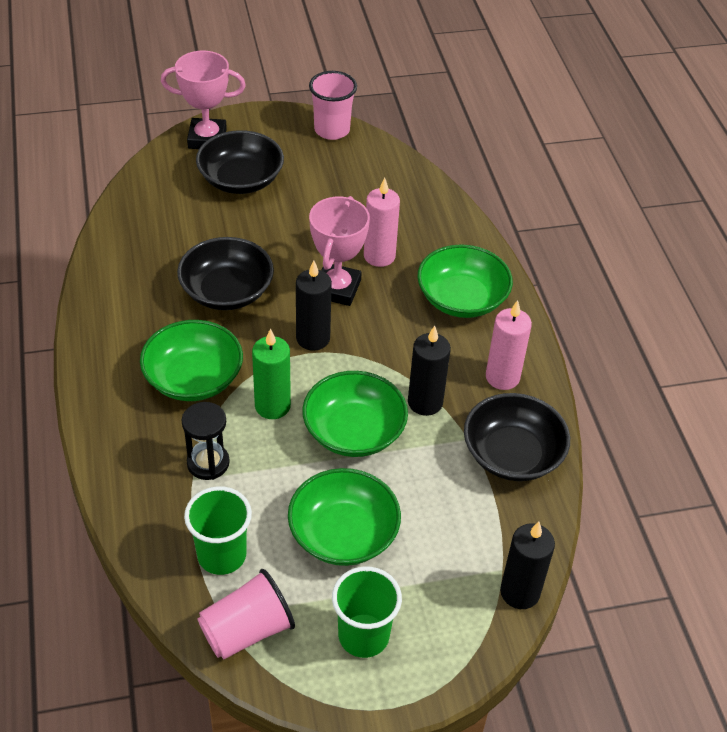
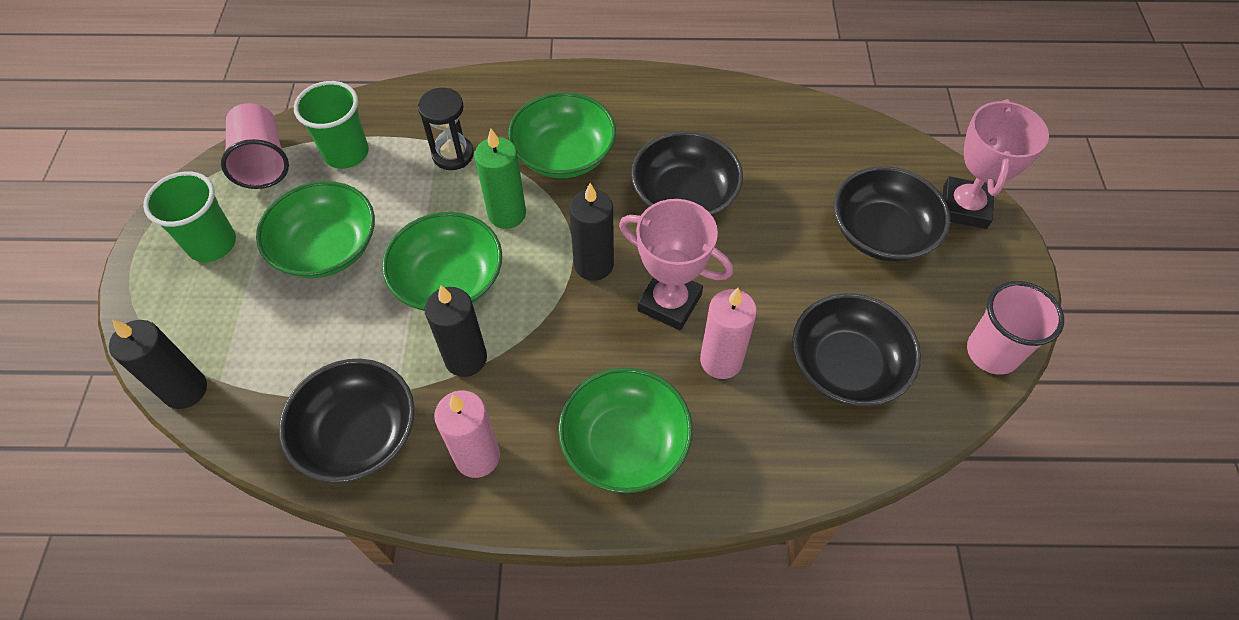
camera: 105 degrees right, 10 degrees up
none -> black bowl [792,293,921,406]

